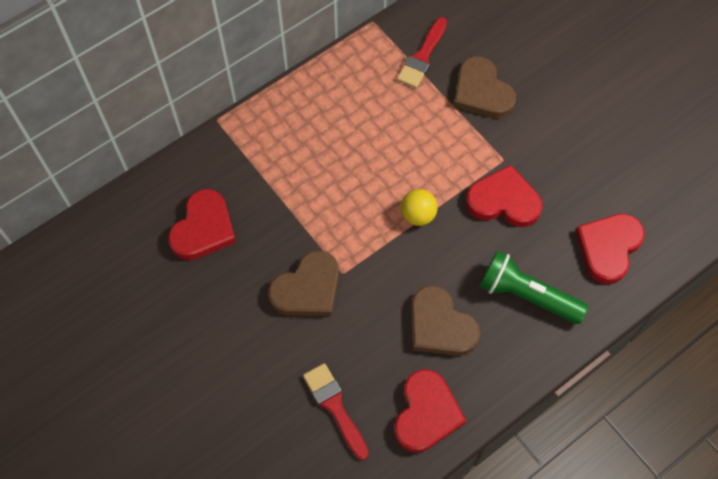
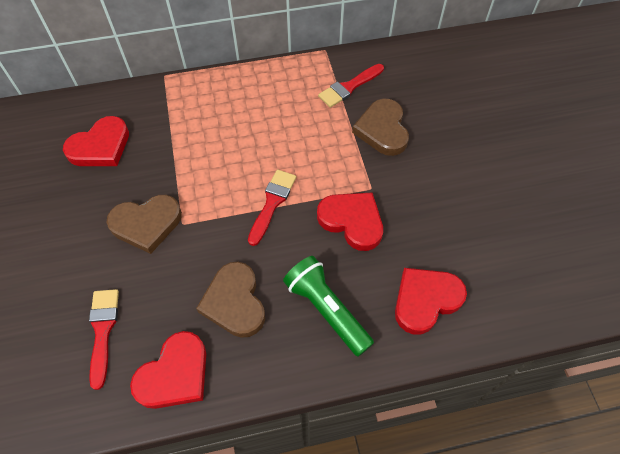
camera: 25 degrees right, 5 degrees down
yellow ball [401,189,438,226] -> red brush [248,170,296,246]

